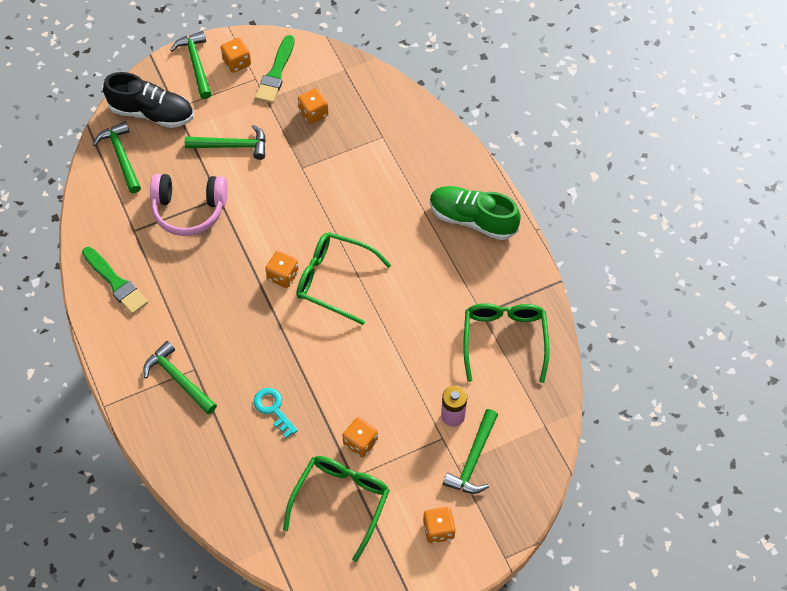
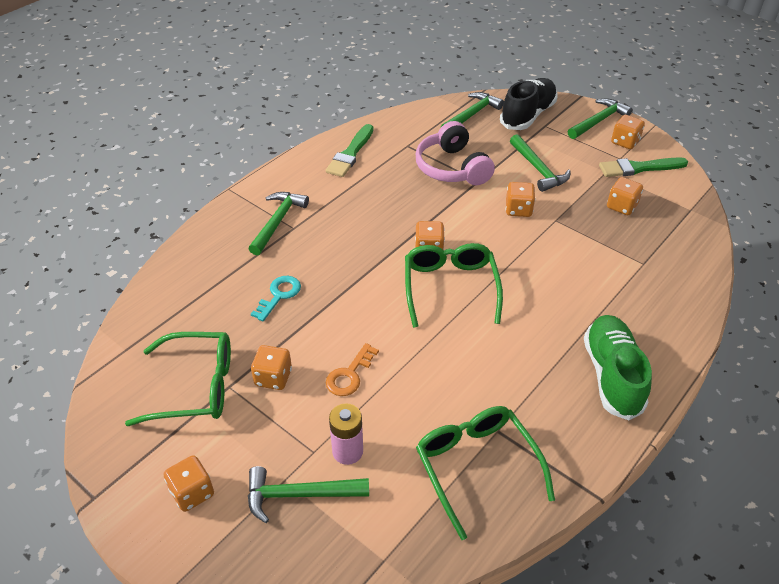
camera: 65 degrees right, 15 degrees down
black shoe [103,72,194,128] -> black shoe turned 135 degrees counterclockwise [500,78,557,130]
green glasses [463,303,550,383] -> green glasses turned 90 degrees counterclockwise [416,406,555,540]
none -> orange key [326,343,379,396]
none -> orange dice [506,182,535,217]

